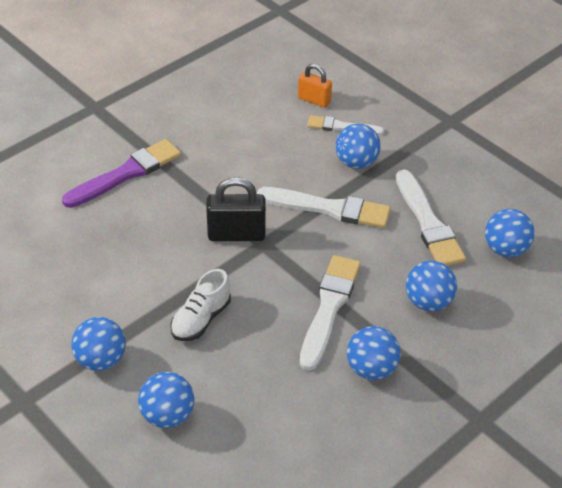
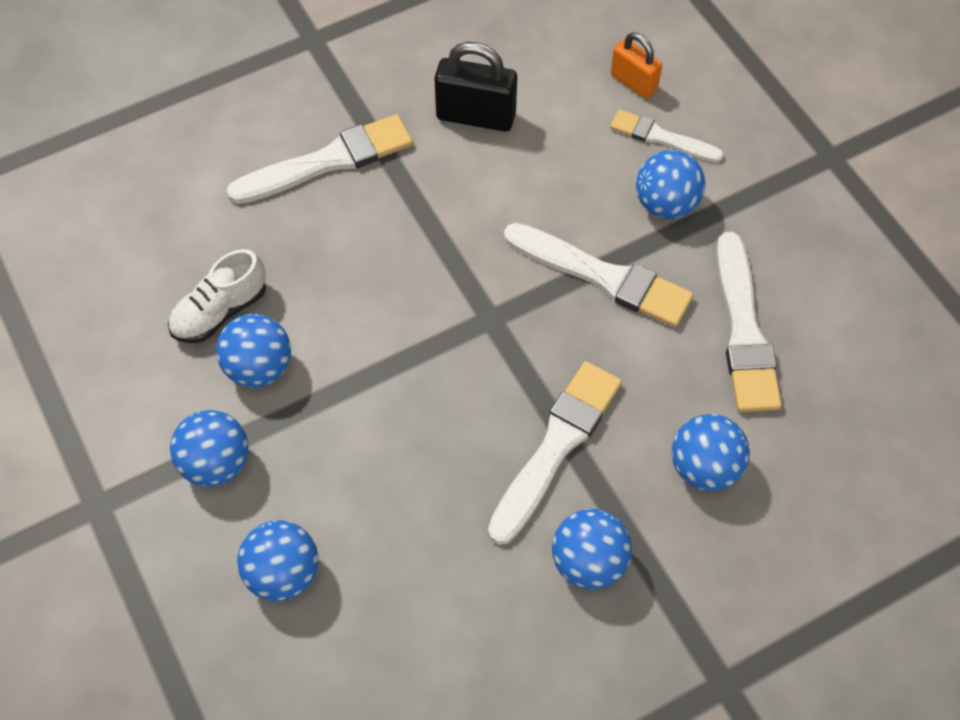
camera: 15 degrees right, 15 degrees up
purple brush [62,139,181,208] -> white brush [226,114,413,204]
white shoe [170,269,231,341] -> white shoe moved to [168,249,266,343]
black padlock [206,177,266,241] -> black padlock moved to [434,42,517,132]
blue ball [485,209,535,257] -> blue ball moved to [216,314,291,388]

